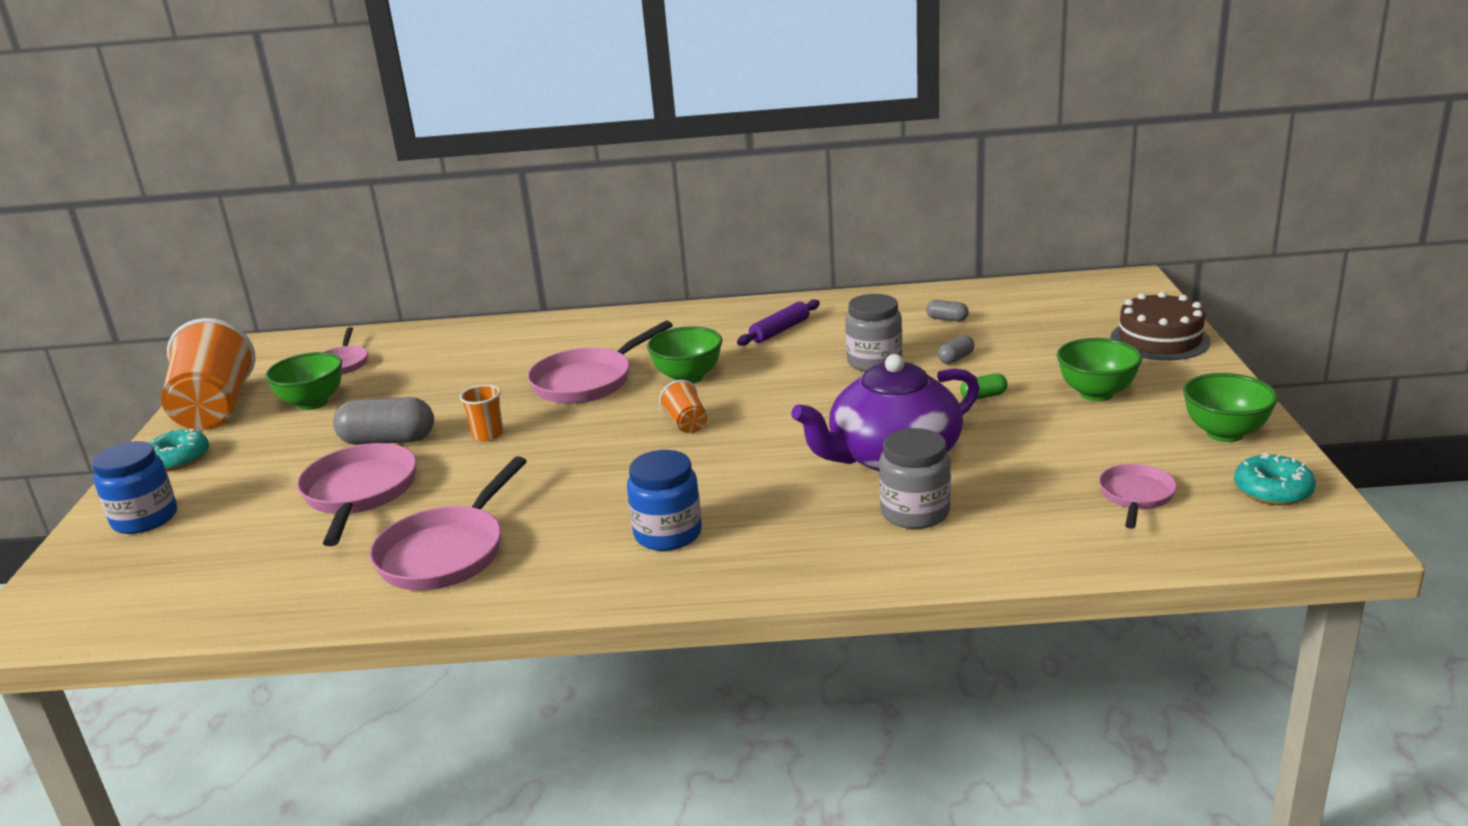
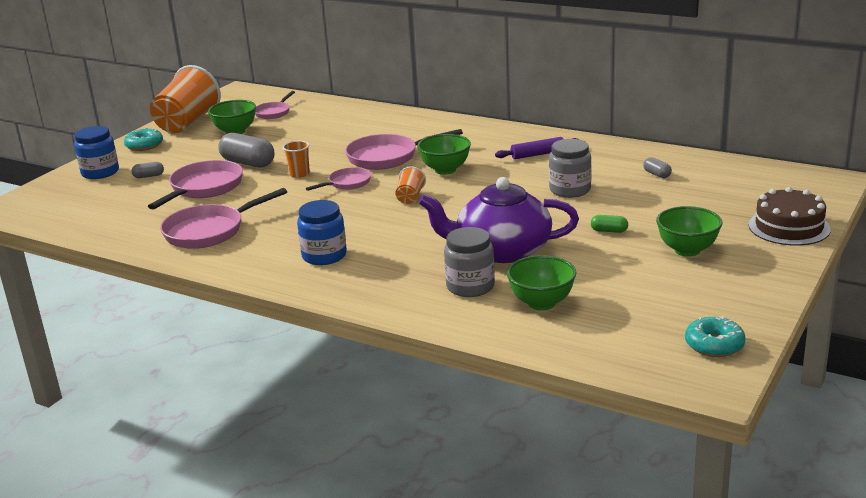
camera: 30 degrees right, 0 degrees up
grey capsule [938,335,975,364] -> grey capsule moved to [131,162,164,178]
pink pan [1099,464,1177,529] -> pink pan moved to [306,167,371,191]
green bowl [1183,373,1278,442] -> green bowl moved to [507,255,576,311]

